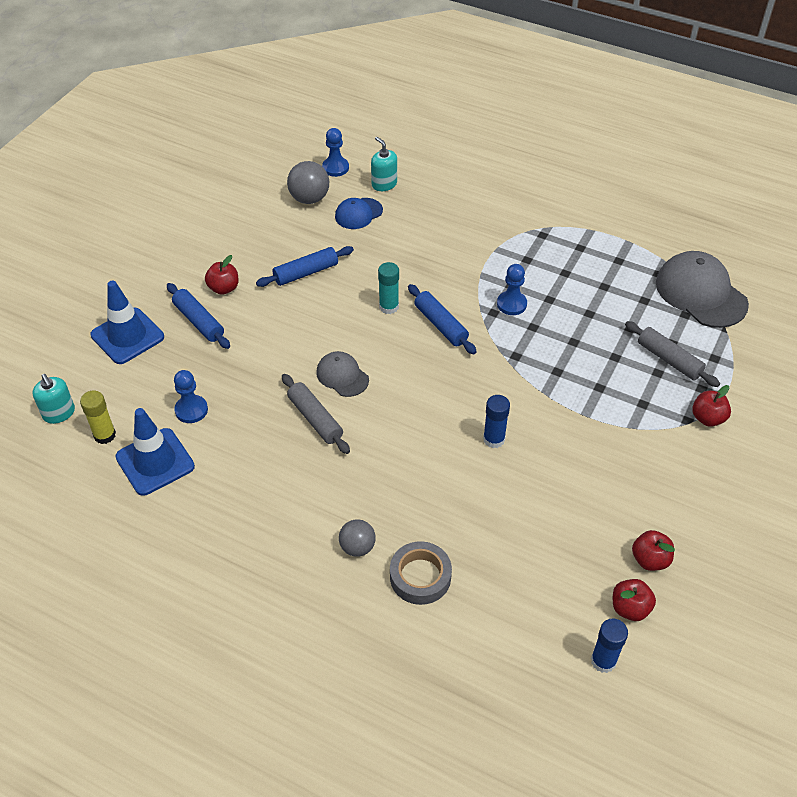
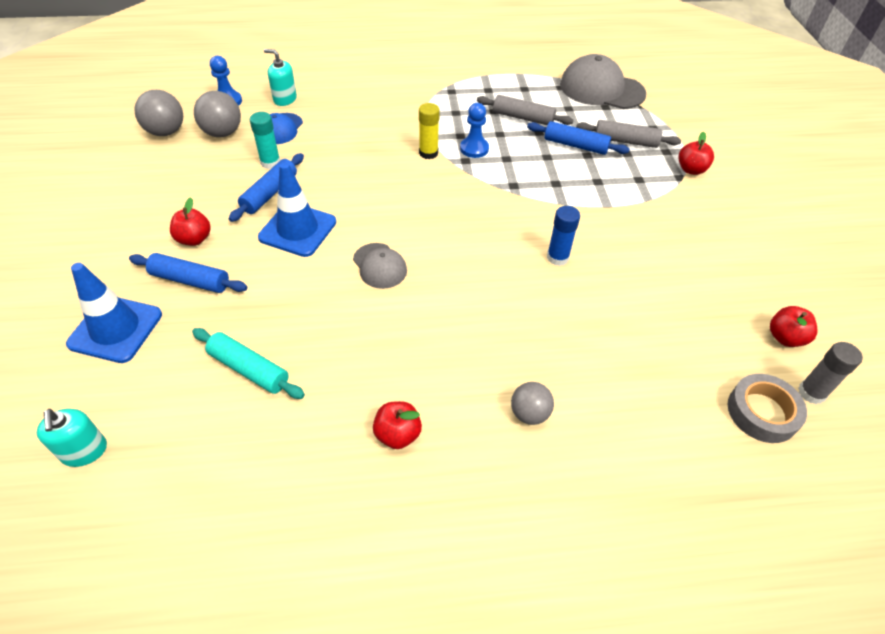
camera: 35 degrees left, 0 degrees up
turquoise soap dispenser [32,374,75,424] -> turquoise soap dispenser turned 45 degrees clockwise [37,409,107,467]
yellow glue stick [80,391,116,444] -> yellow glue stick moved to [419,103,440,159]
blue traffic cone [115,408,195,496] -> blue traffic cone moved to [258,163,336,257]
blue pawn [174,370,208,423] -> turquoise rolling pin [192,328,305,399]
grey rolling pin [282,374,350,454] -> grey rolling pin moved to [477,95,573,125]
grey cap [316,351,369,397] -> grey cap turned 135 degrees counterclockwise [353,243,407,289]
turquoise glue stick [378,262,399,314] -> turquoise glue stick moved to [250,112,280,169]
grey tape [390,541,452,605] -> grey tape moved to [728,374,807,443]
blue rolling pin [408,284,477,354] -> blue rolling pin moved to [527,121,630,155]
blue glue stick [591,618,628,673] -> grey glue stick [798,342,863,404]
red apple [632,530,675,571] -> red apple moved to [373,401,422,449]
none -> grey ball [134,90,183,136]

